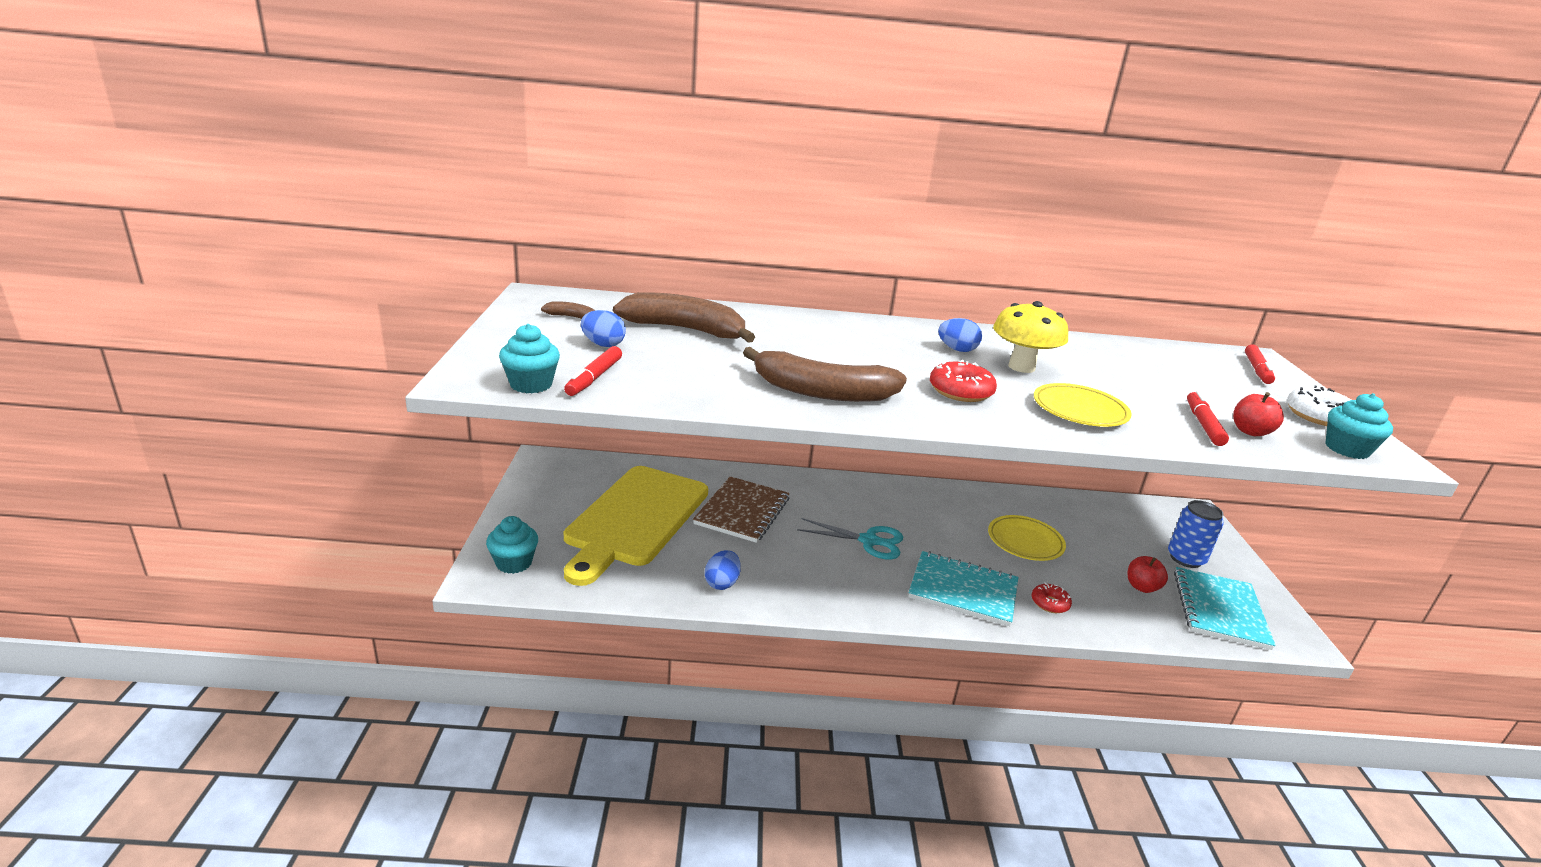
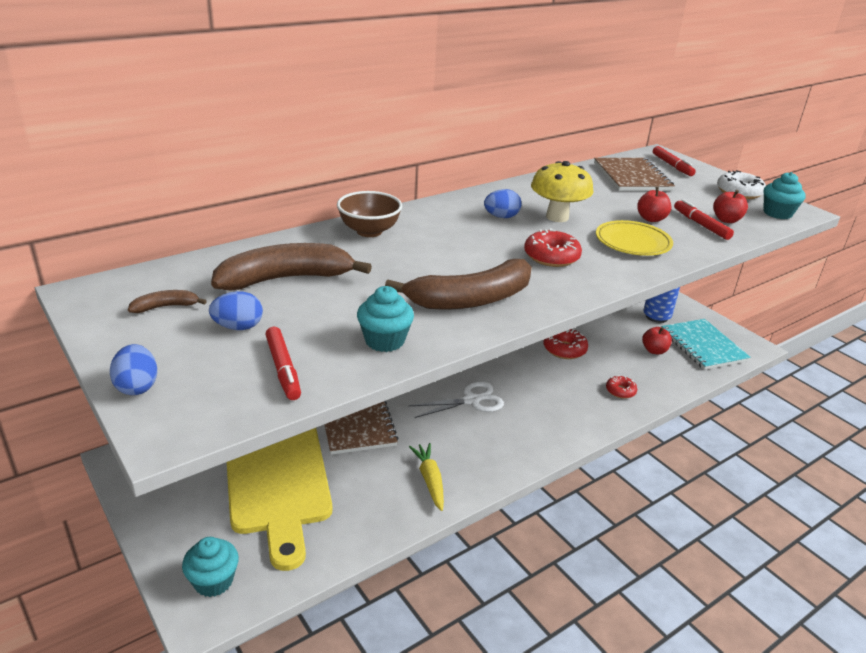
camera: 35 degrees left, 5 degrees up
turquoise cupcake [499,324,560,393] -> turquoise cupcake moved to [357,286,414,352]
blue egg [705,550,741,590] -> blue egg moved to [110,344,157,395]
turquoise scissors [797,518,903,559] -> white scissors [409,381,504,418]
turquoise notebook [908,551,1018,626] -> none
yellow plate [988,515,1066,561] -> red donut [543,328,588,359]
none -> brown bowl [337,191,402,237]
none -> yellow carrot [409,443,444,511]
none -> brown notebook [594,158,675,191]
none -> red apple [637,187,672,222]

